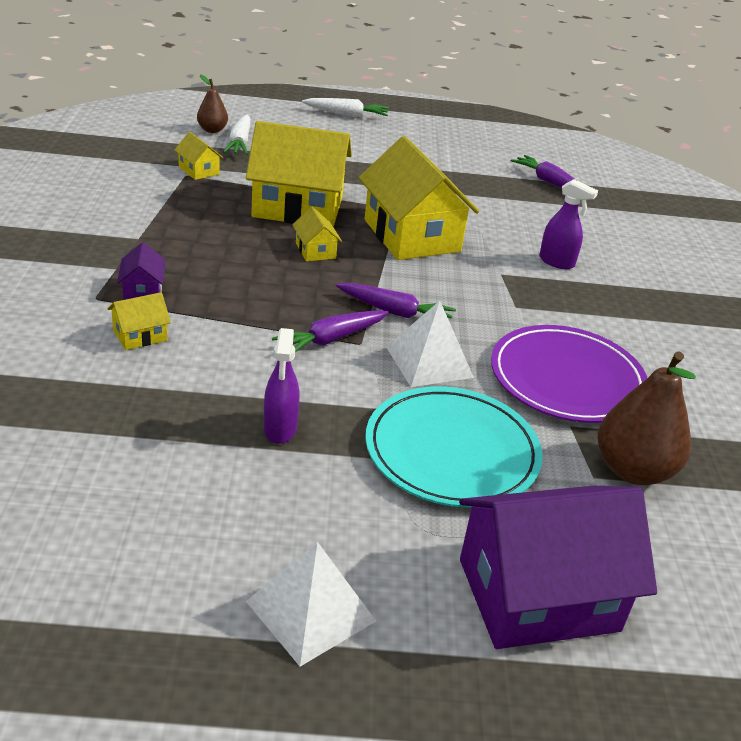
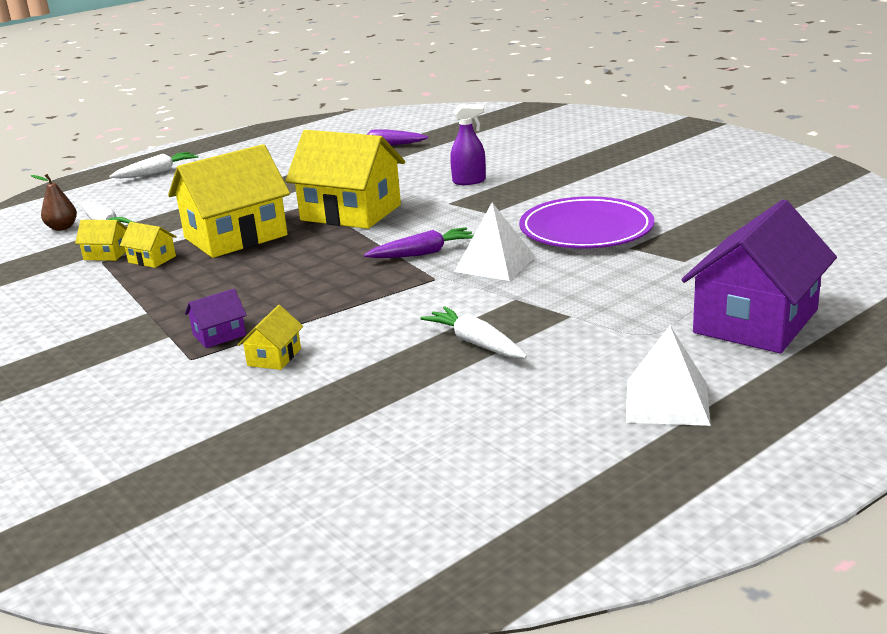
camera: 35 degrees left, 10 degrees down
purple house [117,242,166,300] -> purple house turned 75 degrees counterclockwise [185,289,247,348]
purple spray bottle [264,328,300,444] -> white carrot [420,306,527,358]
purple carrot [272,310,388,352] -> none
yellow house [292,207,342,261] -> yellow house moved to [120,222,177,268]
turquoise plate [365,386,543,508] -> none
brown pear [598,351,696,485] -> none

